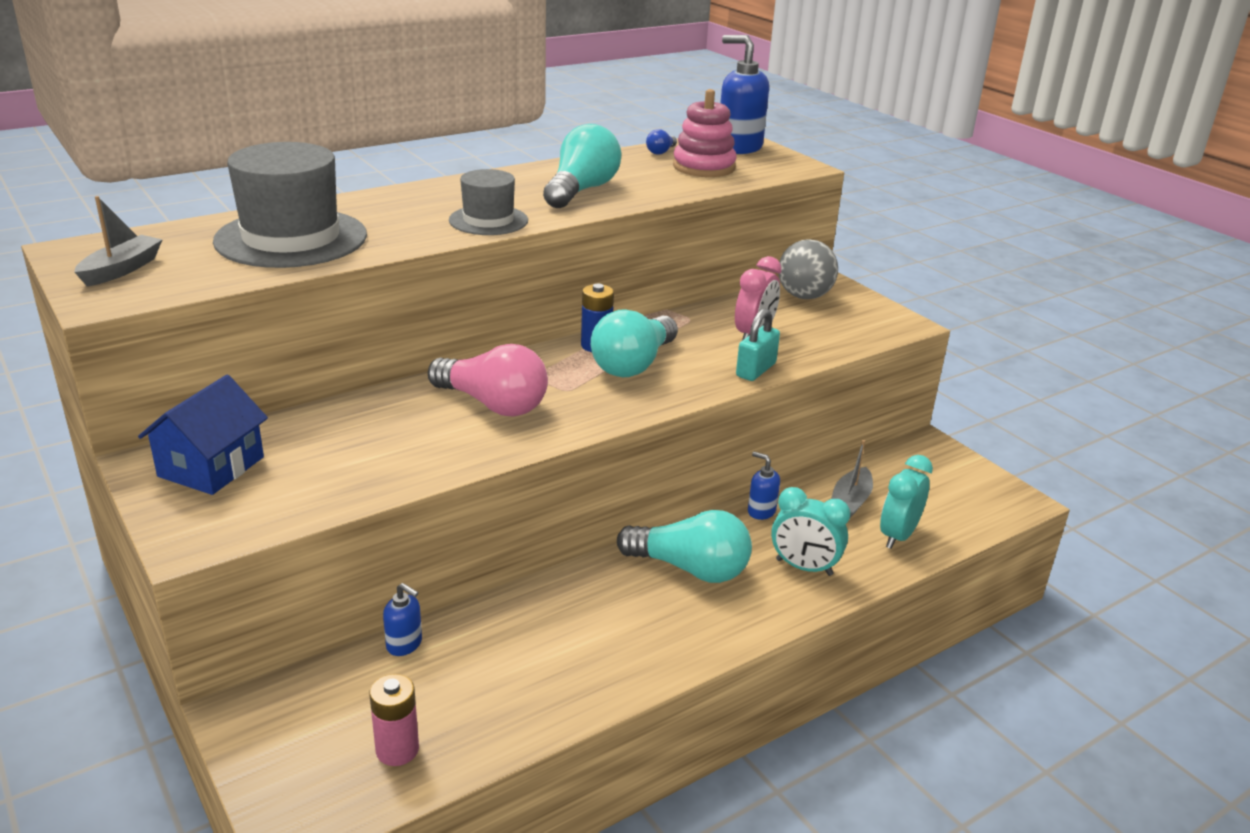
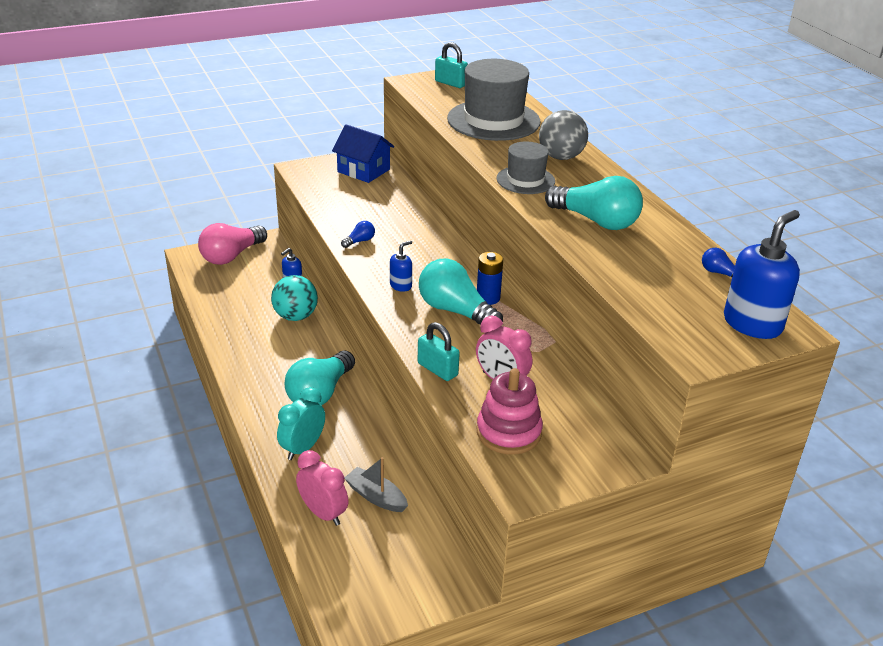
camera: 100 degrees right, 5 degrees up
grey boat [75,196,162,286] -> turquoise padlock [435,42,468,88]
pink battery [369,674,419,766] -> none
pink light bulb [428,344,548,416] -> pink light bulb moved to [198,223,267,265]
pink stacking toy [673,89,737,177] -> pink stacking toy moved to [477,368,543,455]
blue soap dispenser [748,452,780,520] -> blue soap dispenser moved to [390,240,412,292]
grey ball [778,239,838,299] -> grey ball moved to [539,110,588,160]
turquoise clock [880,455,933,549] -> pink clock [296,450,349,526]
none -> turquoise ball [271,275,318,321]
none -> blue light bulb [341,221,375,248]

